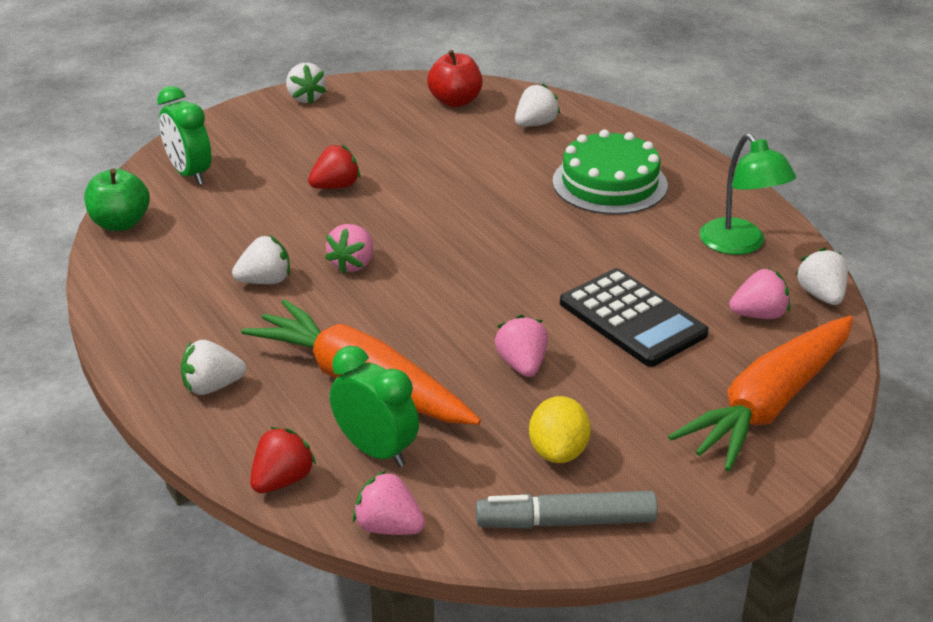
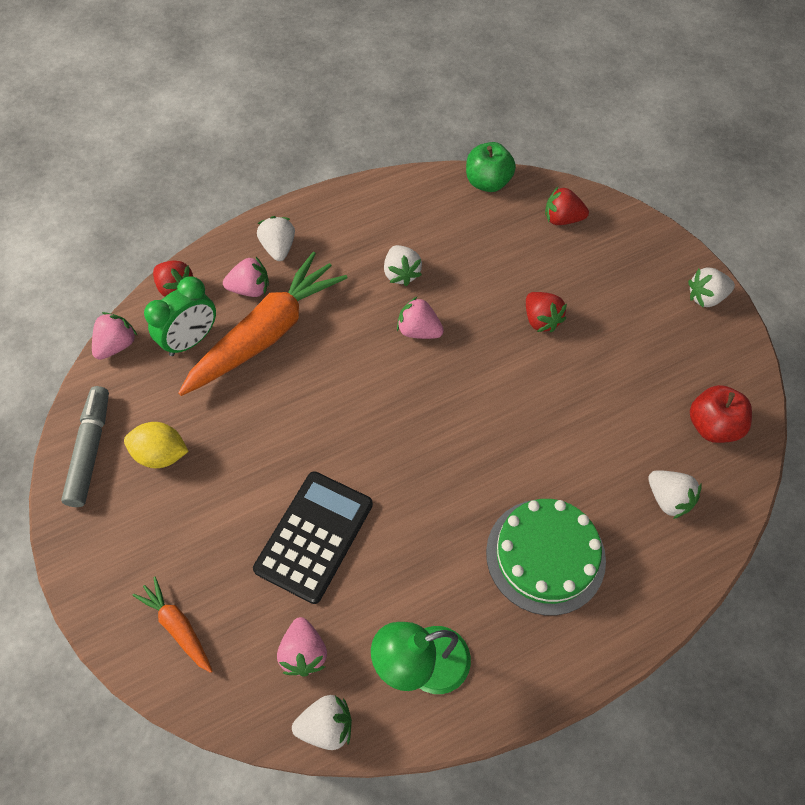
camera: 95 degrees right, 25 degrees up
green clock [157,86,212,185] -> red strawberry [545,187,589,225]
pink strawberry [495,315,548,377] -> pink strawberry moved to [223,257,269,297]
black calculator [560,268,709,367] -> black calculator turned 150 degrees clockwise [253,471,373,604]
orange carrot [668,316,853,471] -> orange carrot [133,577,212,673], size x0.47

